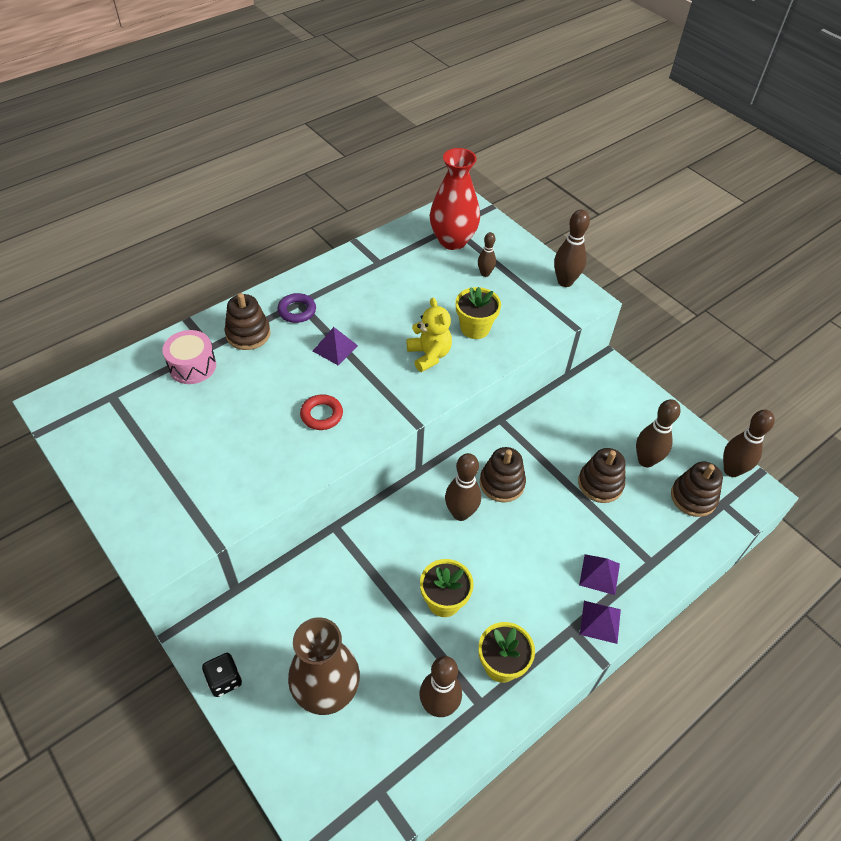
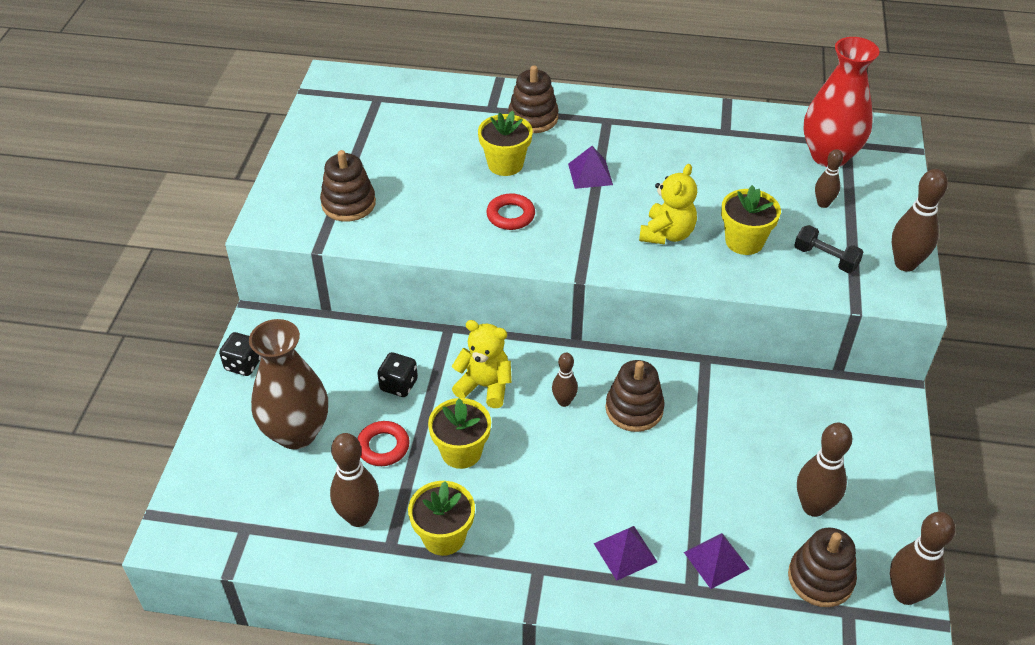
camera: 50 degrees right, 5 degrees down
pink drum [162,330,216,384] -> none
purple ring [277,293,316,323] -> none
brown bowling pin [445,453,481,521] -> brown bowling pin [552,353,578,407], size x0.59
brown stacking toy [578,448,625,503] -> brown stacking toy moved to [320,150,376,222]
purple pyramid [580,601,621,644] -> purple pyramid moved to [684,533,750,589]
none -> red ring [357,421,410,466]
none -> black dice [377,352,418,397]
none -> yellow teddy bear [452,320,512,408]
none -> yellow flower pot [478,111,533,176]
none -> black dumbbell [794,225,863,273]

